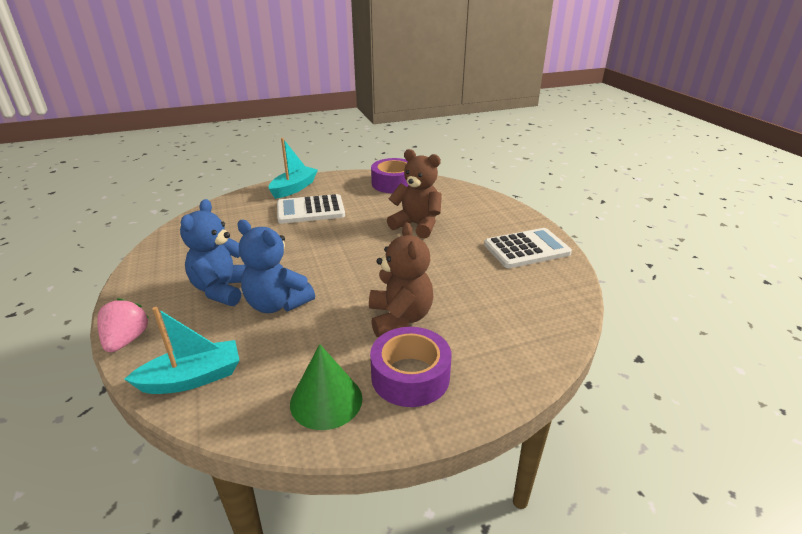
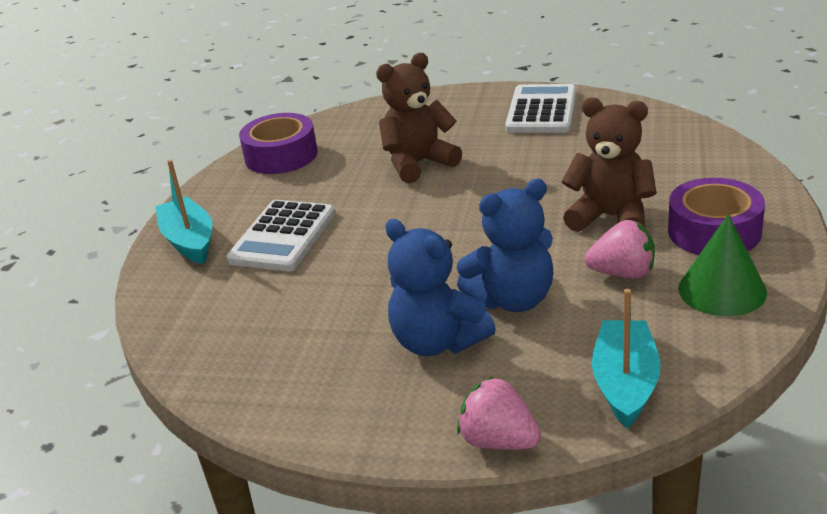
camera: 55 degrees left, 0 degrees up
none -> pink strawberry [584,220,655,279]

